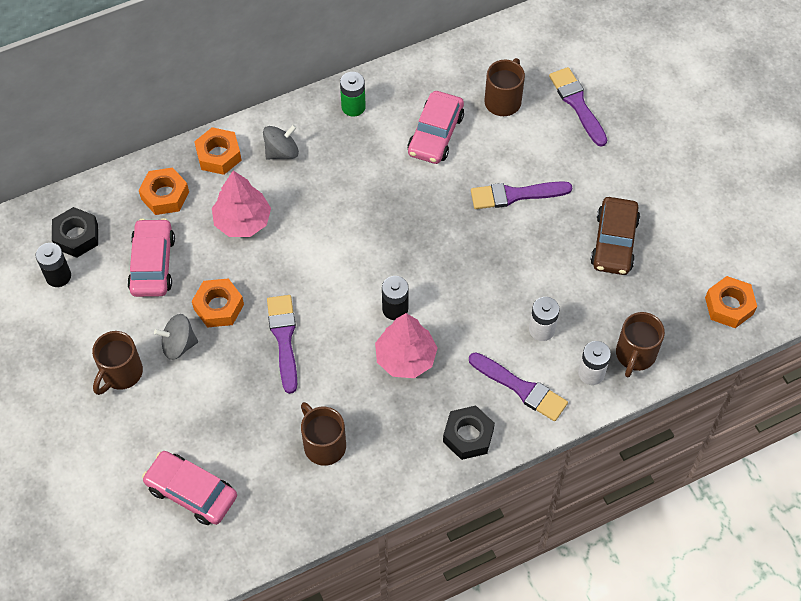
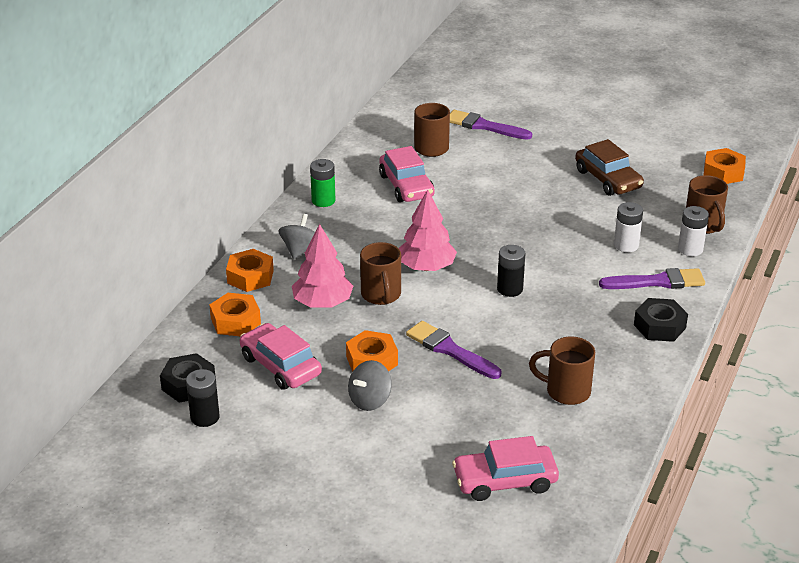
camera: 40 degrees left, 25 degrees down
brown mug [92,331,143,395] -> brown mug moved to [360,242,401,305]
pink tree [375,313,438,378] -> pink tree moved to [399,189,457,271]
purple brush [471,181,572,209] -> none

